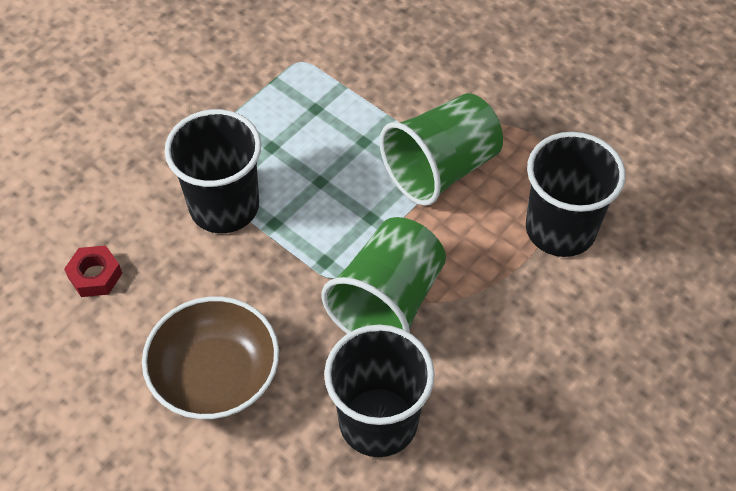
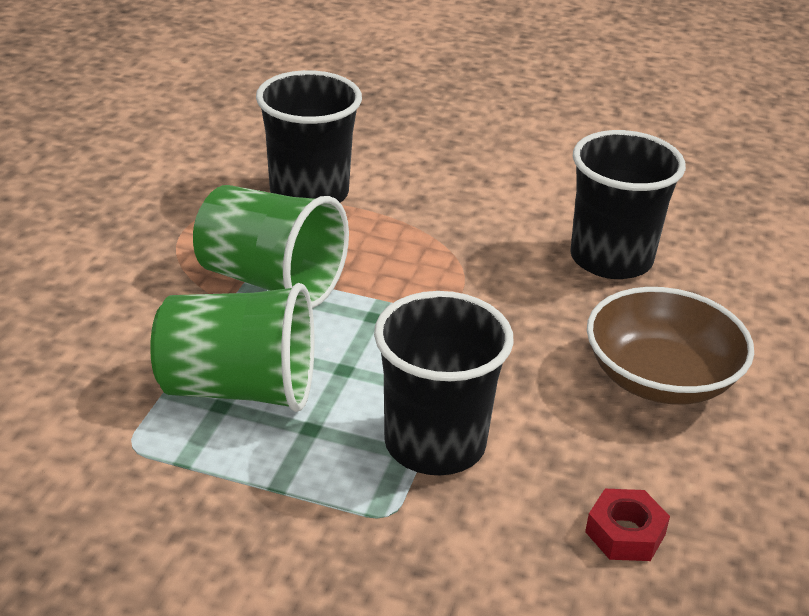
camera: 115 degrees left, 20 degrees down
green cup [321,217,446,334] -> green cup moved to [150,283,315,412]

